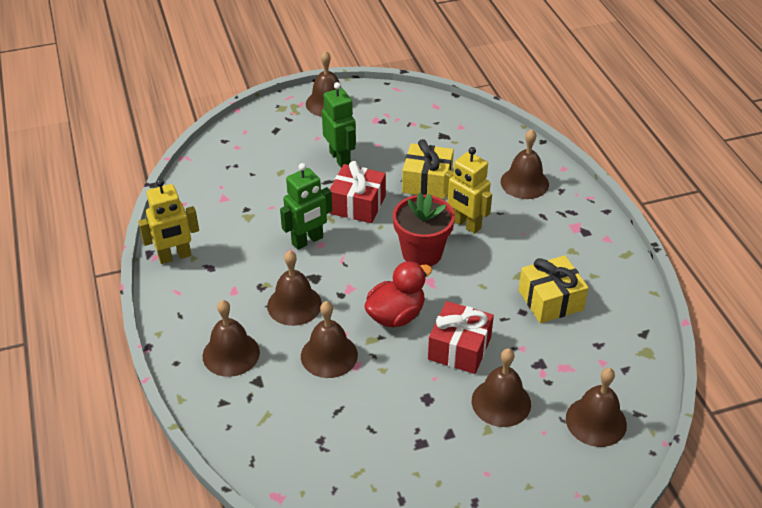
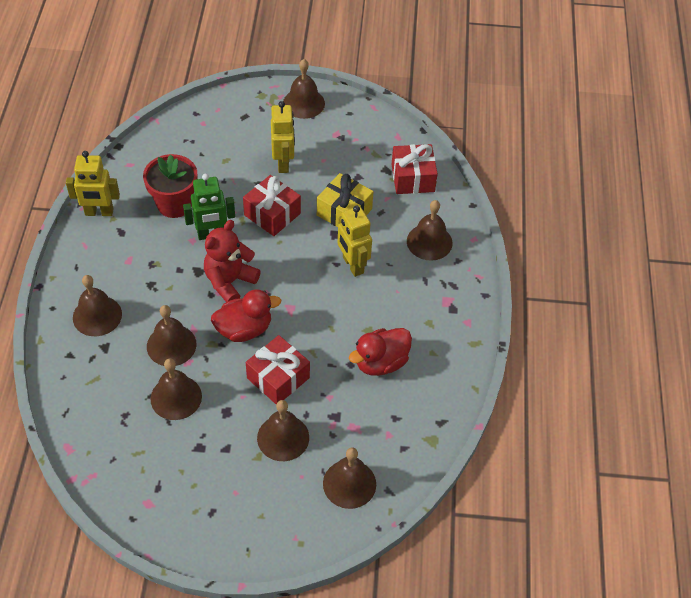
camera: 20 degrees right, 10 degrees up
brown bell [267,251,322,326] -> brown bell moved to [150,358,202,420]
green robot [322,82,356,168] -> yellow robot [271,101,295,173]
red flower pot [393,193,455,267] -> red flower pot moved to [143,154,197,218]
yellow gift [519,255,588,323] -> red duck [349,328,412,376]
none -> red teddy bear [204,220,261,302]
none -> red gift [391,144,438,194]

